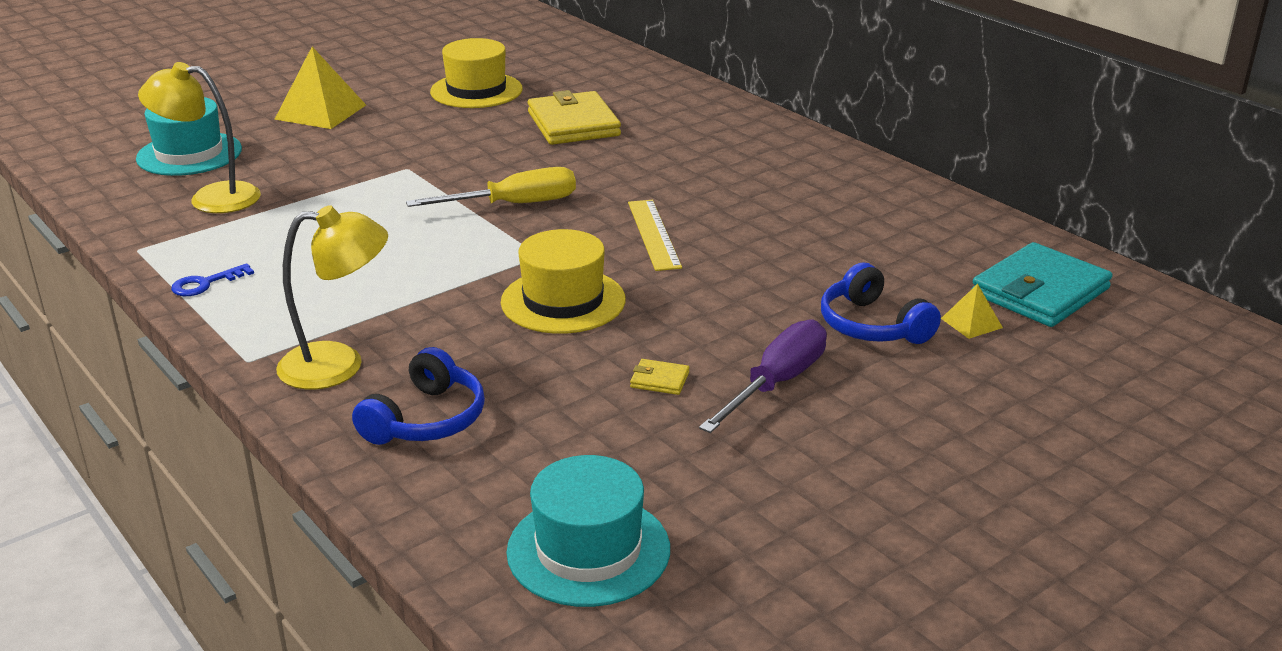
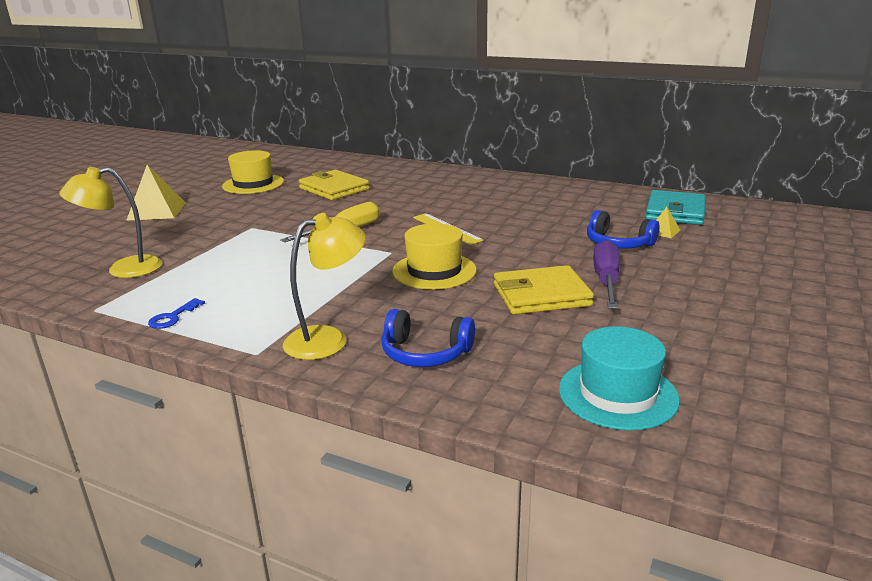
camera: 25 degrees left, 5 degrees down
turquoise hat [136,97,242,176] -> none
blue headphones [352,347,485,445] -> blue headphones turned 105 degrees clockwise [382,309,475,367]
yellow wallet [630,359,689,395] -> yellow wallet [494,265,594,315], size x2.43

